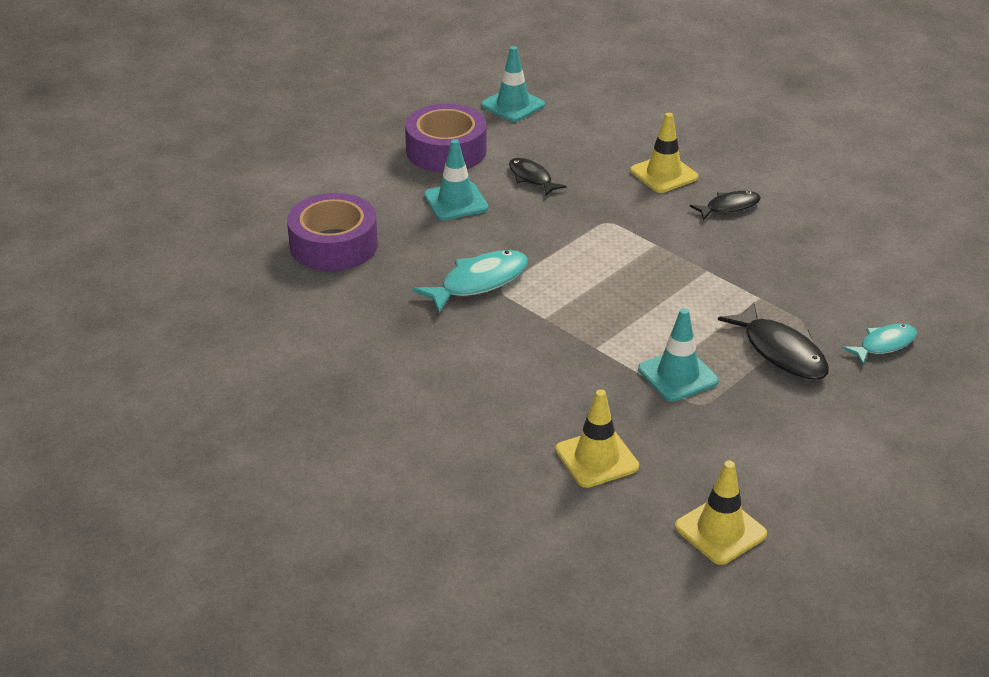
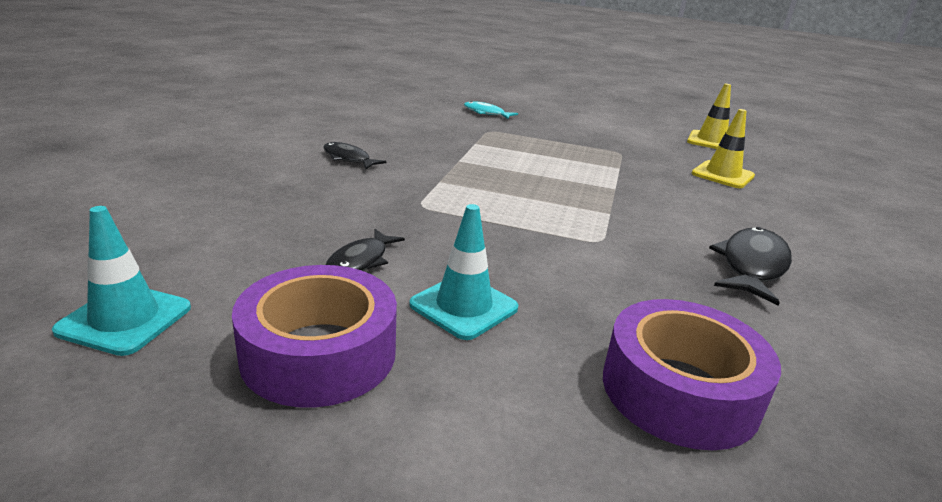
camera: 120 degrees left, 10 degrees down
turquoise fish [412,250,528,313] -> none
yellow traffic cone [630,113,698,193] -> none
turquoise traffic cone [638,308,719,402] -> none
black fish [718,302,829,381] -> black fish moved to [709,227,792,306]

